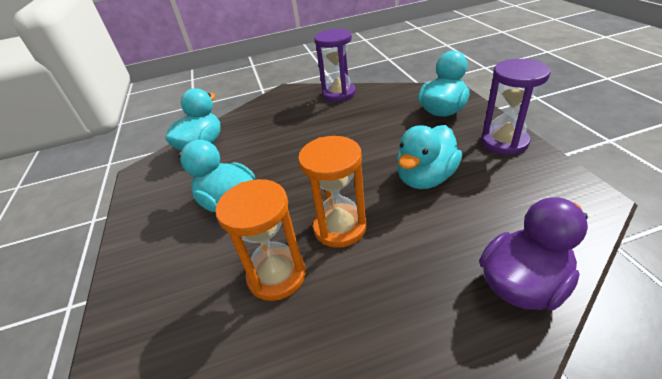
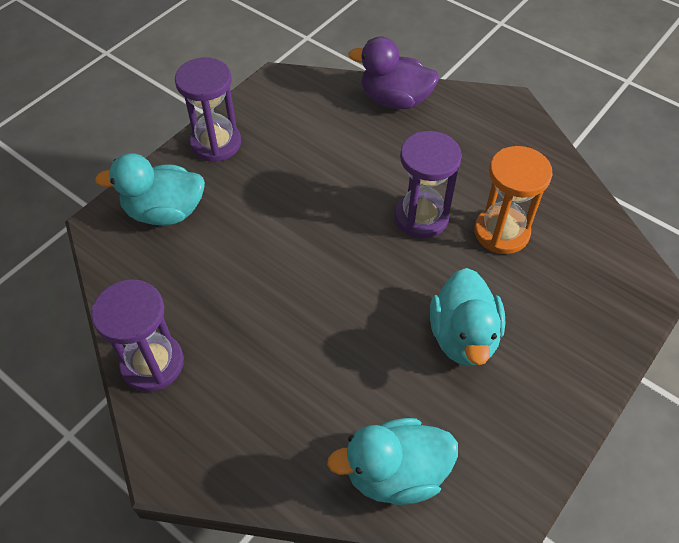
camera: 130 degrees left, 15 degrees up
orange hourglass [298,136,367,248] -> purple hourglass [394,131,462,238]
turquoise duck [397,125,462,189] -> none

